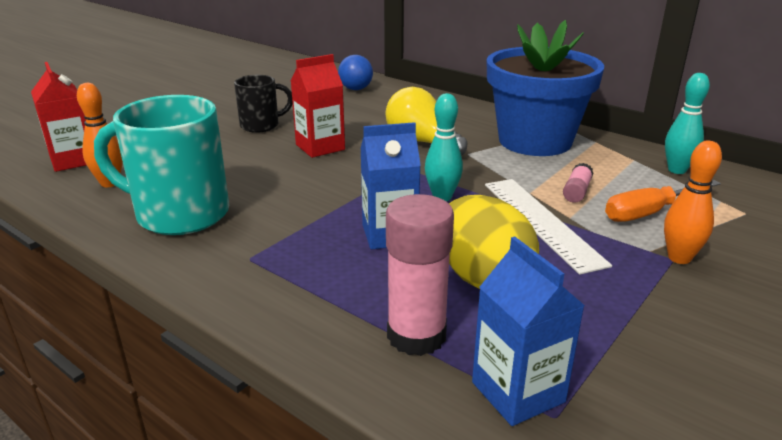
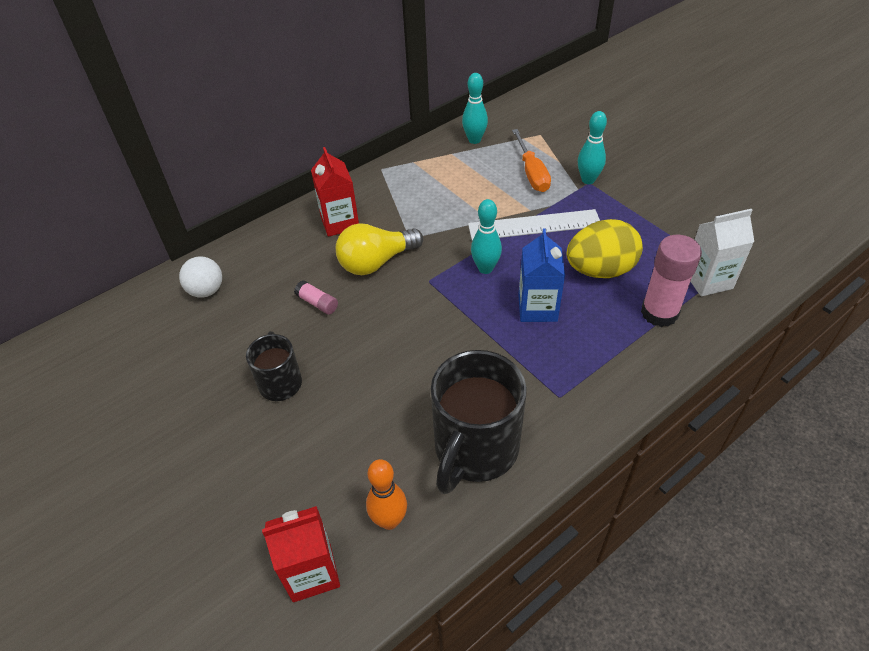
camera: 75 degrees left, 20 degrees up
turquoise mug [94,95,229,235] -> black mug [431,350,527,494]
red carton [291,54,345,158] -> red carton moved to [311,147,359,237]
blue ball [338,55,373,90] -> white ball [179,256,222,298]
blue carton [472,236,585,426] -> white carton [690,209,754,297]
blue flower pot [487,20,604,156] -> none
pink glue stick [563,163,593,203] -> pink glue stick moved to [294,280,338,315]
orange bowling pin [664,141,722,264] -> turquoise bowling pin [578,111,607,184]

